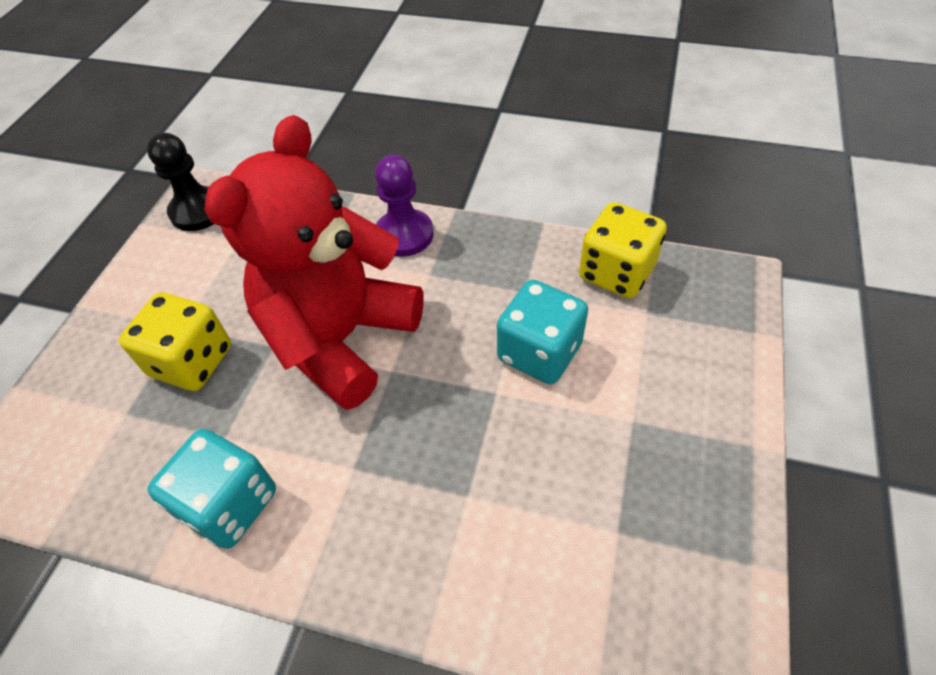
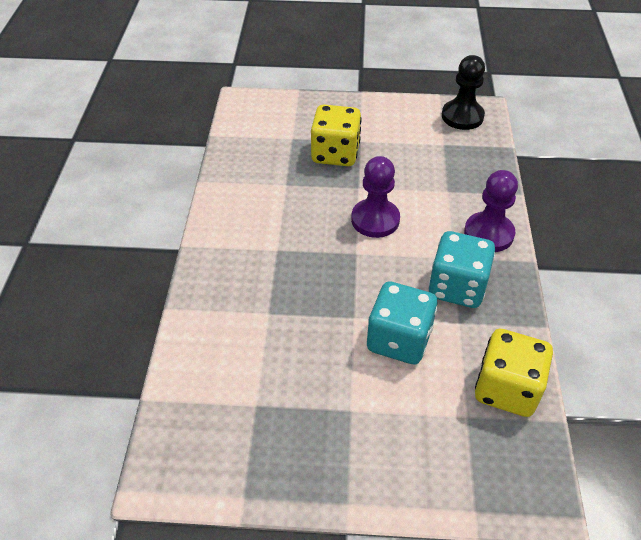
camera: 75 degrees right, 5 degrees down
turquoise dice [148,429,276,549] -> turquoise dice moved to [428,231,495,308]
red teddy bear [205,115,424,410] -> purple pawn [351,156,400,238]

